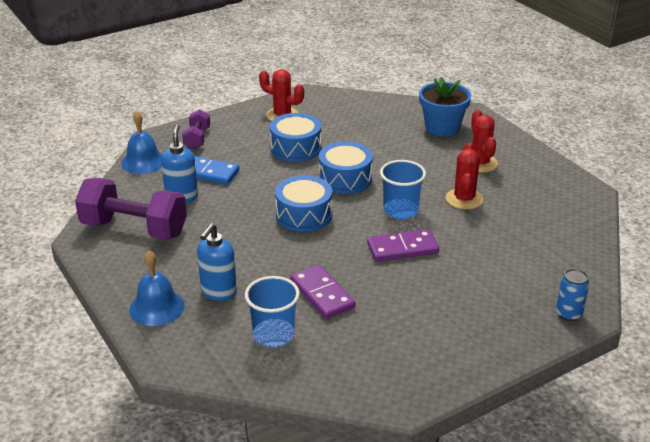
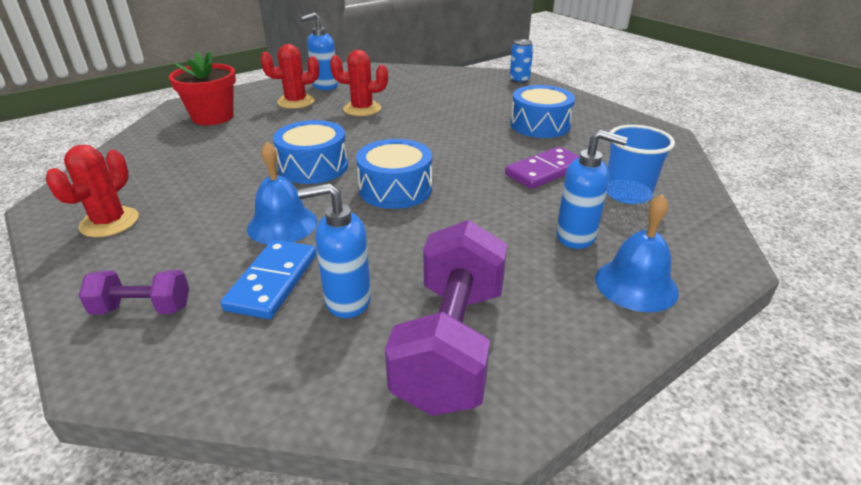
camera: 95 degrees left, 0 degrees up
blue bell [121,111,162,174] -> blue bell moved to [247,142,317,244]
blue drum [270,113,321,162] -> blue drum moved to [511,85,575,138]
purple domino [367,229,439,262] -> none
blue cup [380,160,426,219] -> none
blue flower pot [419,77,471,136] -> red flower pot [169,51,236,125]
none -> blue soap dispenser [300,12,338,90]

